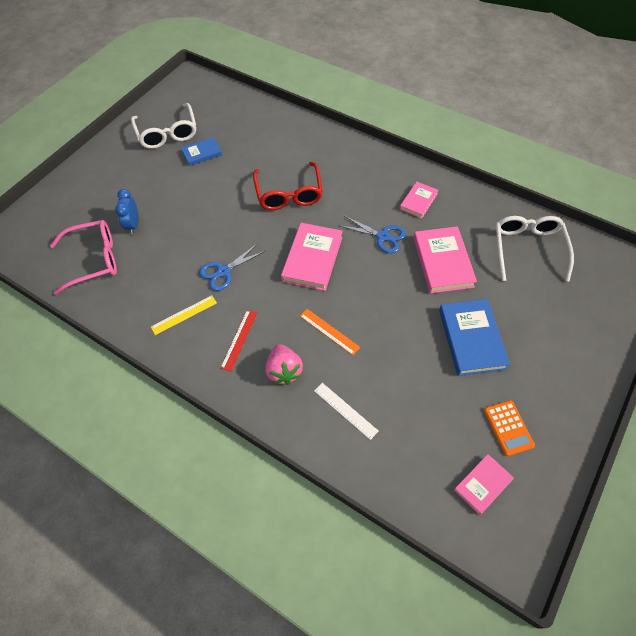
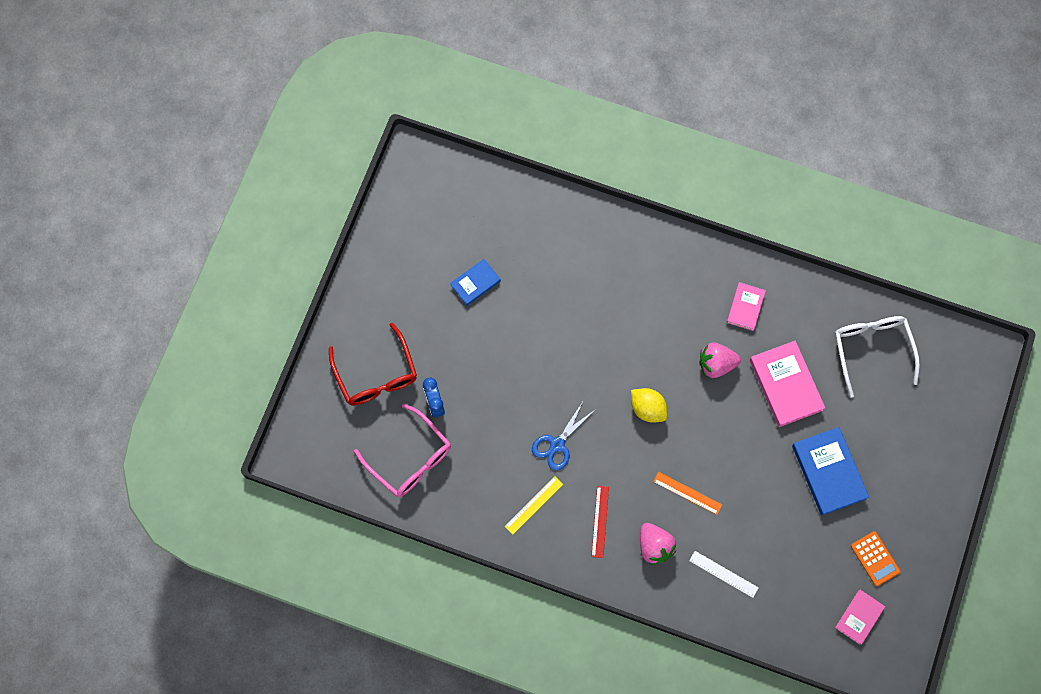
camera: 15 degrees left, 15 degrees up
pink glasses [50,220,117,295] -> pink glasses turned 75 degrees clockwise [354,403,451,497]
white glasses [131,103,196,149] -> none
red glasses [253,162,323,210] -> red glasses moved to [329,323,417,405]
pink book [281,223,343,291] -> yellow lemon [631,388,667,423]
blue scissors [340,216,406,253] -> pink strawberry [700,342,741,378]

